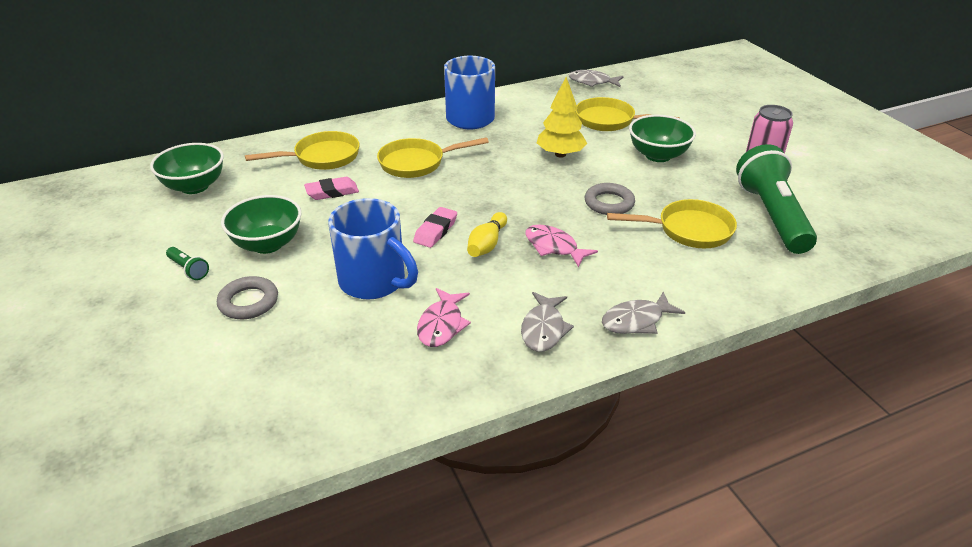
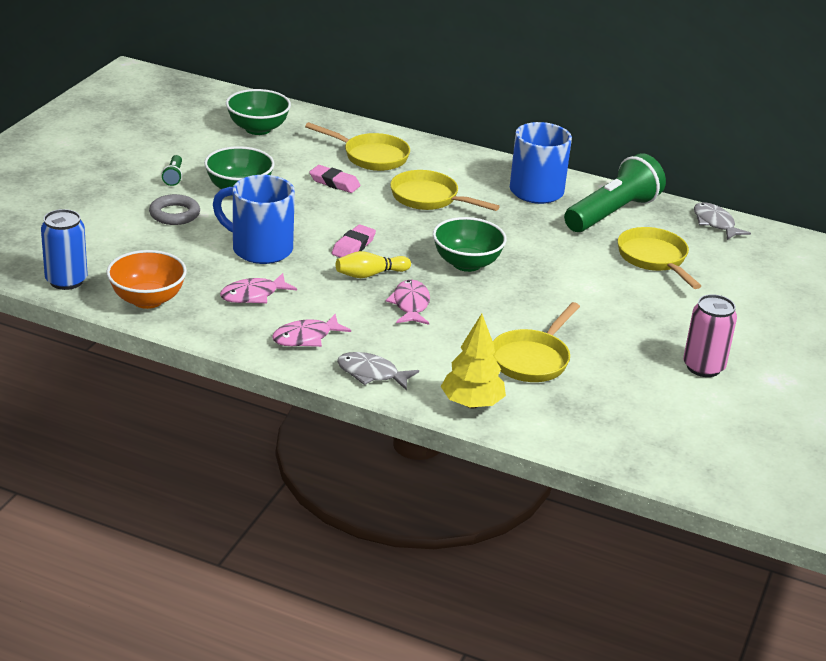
camera: 45 degrees right, 5 degrees down
blue mug [328,198,418,300] -> blue mug turned 120 degrees clockwise [213,175,295,264]
pink eraser [413,207,457,248] -> pink eraser turned 45 degrees counterclockwise [332,224,376,258]
grey fish [521,292,574,352] -> pink fish [272,314,351,347]
yellow tree [537,77,587,158] -> yellow tree moved to [441,314,506,408]
grey ring [585,183,635,215] -> none
yellow pan [607,199,737,248] -> yellow pan turned 75 degrees clockwise [492,302,580,382]
green bowl [629,115,696,162] -> green bowl moved to [433,217,507,272]
green flashlight [736,144,817,254] -> green flashlight moved to [564,153,666,232]
none -> blue can [41,209,87,290]
none -> orange bowl [106,250,187,309]

